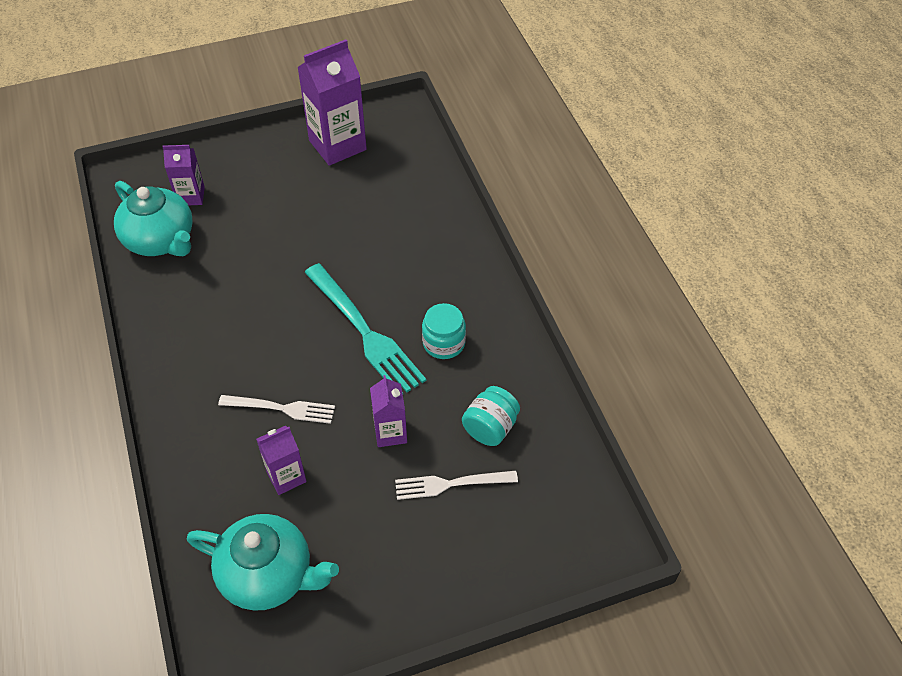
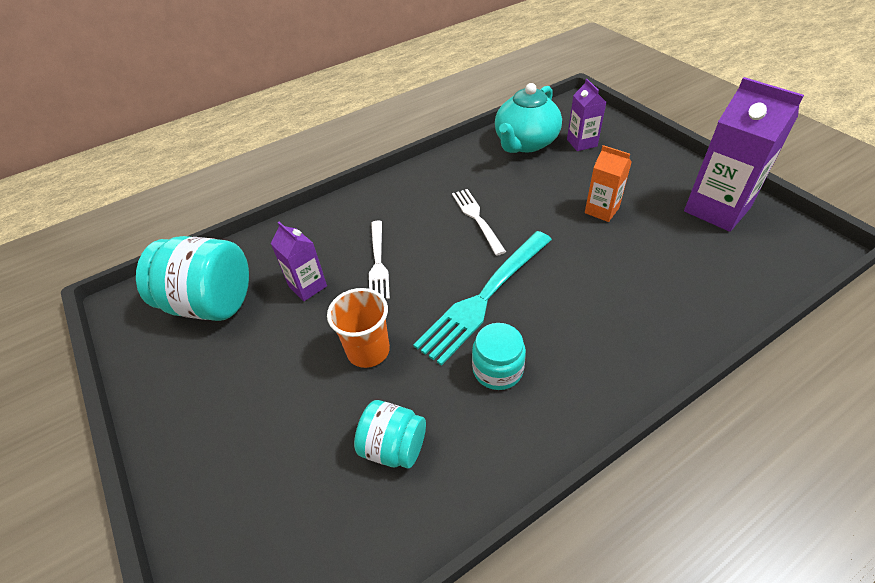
camera: 80 degrees right, 5 degrees down
turquoise teapot [187,514,339,611] -> turquoise jar [136,236,249,321]
purple carton [370,375,407,447] -> orange cup [327,288,390,368]
white fork [395,471,518,500] -> white fork moved to [452,189,506,256]
none -> orange carton [585,145,632,222]

